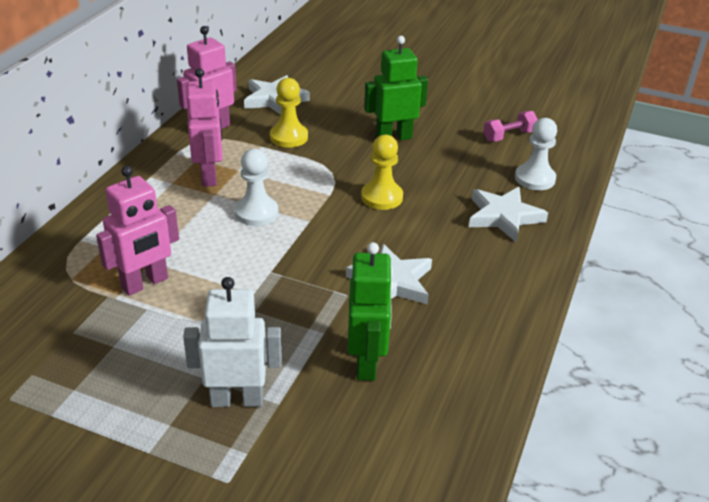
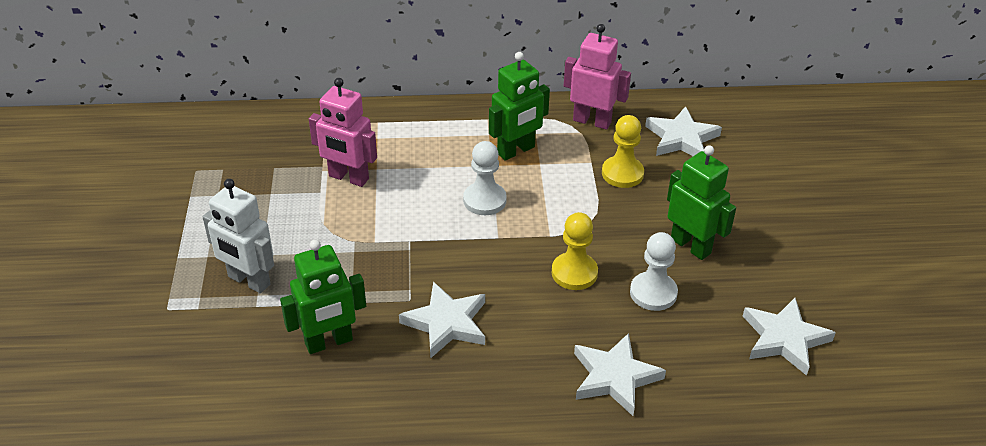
camera: 65 degrees right, 5 degrees up
white robot [183,277,282,407] -> white robot turned 150 degrees clockwise [203,179,274,293]
pink robot [186,68,223,187] -> green robot [489,52,550,161]
pink dumbbell [483,111,538,142] -> white star [743,298,836,376]
white pawn [515,118,557,190] -> white pawn moved to [630,232,678,311]

